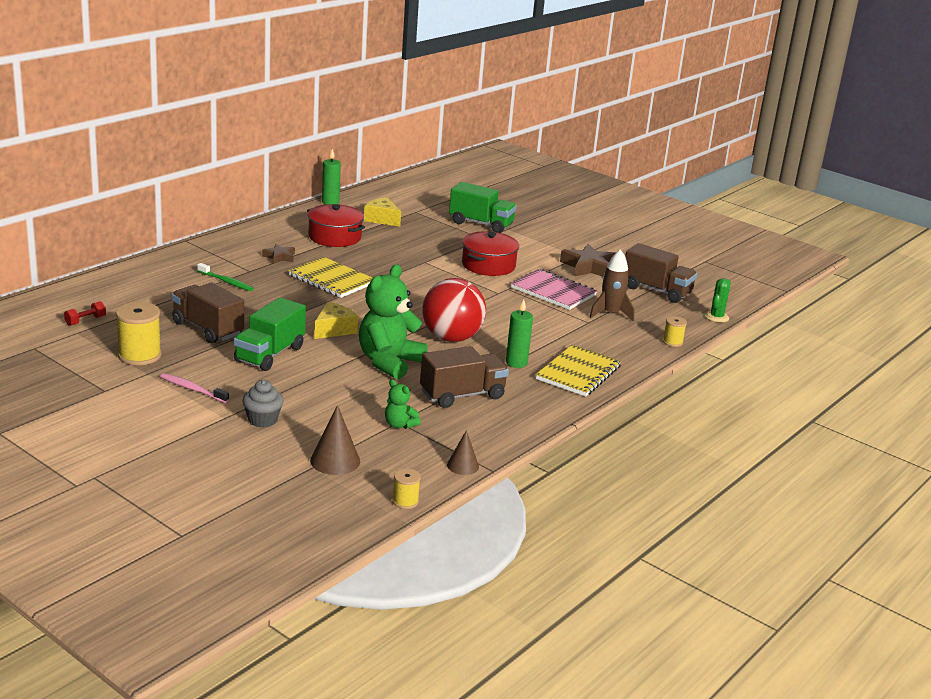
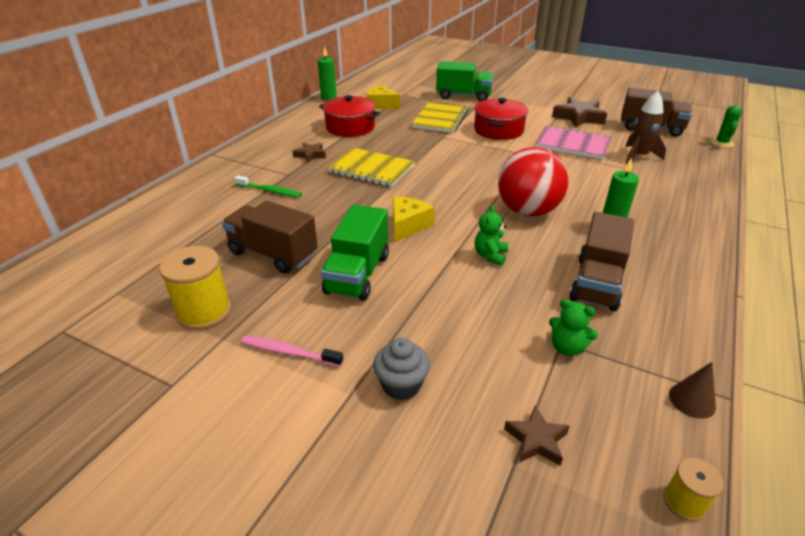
camera: 10 degrees left, 10 degrees up
red dumbbell [64,301,106,326] -> none
brown cone [310,405,360,475] -> brown star [504,405,570,466]
green teddy bear [359,265,428,380] -> green teddy bear [475,205,508,266], size x0.47
brown truck [420,346,509,408] -> brown truck turned 150 degrees clockwise [569,212,634,311]
yellow notebook [536,345,621,396] -> yellow notebook moved to [412,102,469,133]
yellow spool [663,316,687,347] -> none

